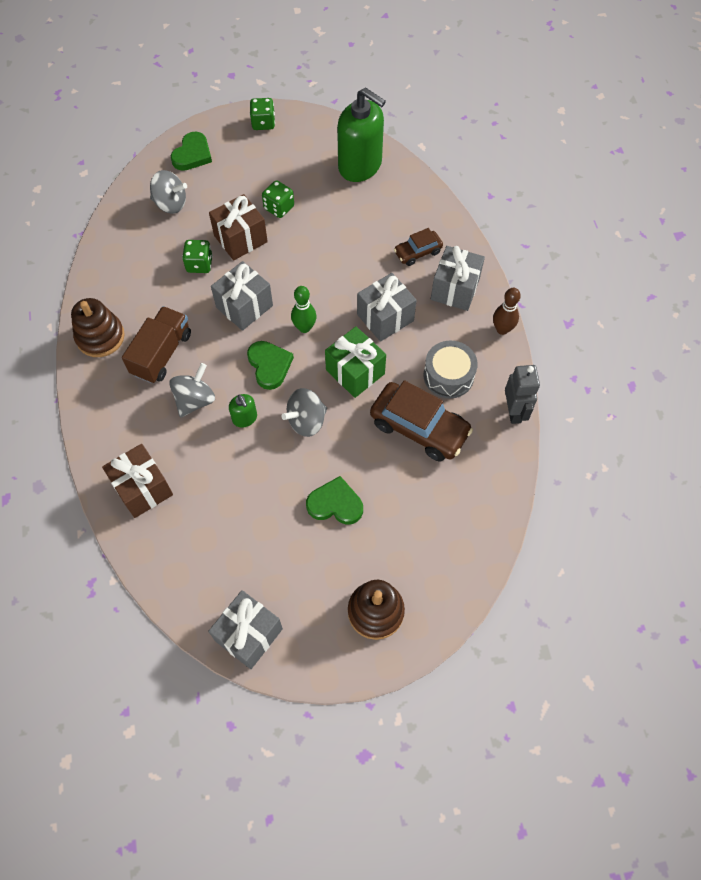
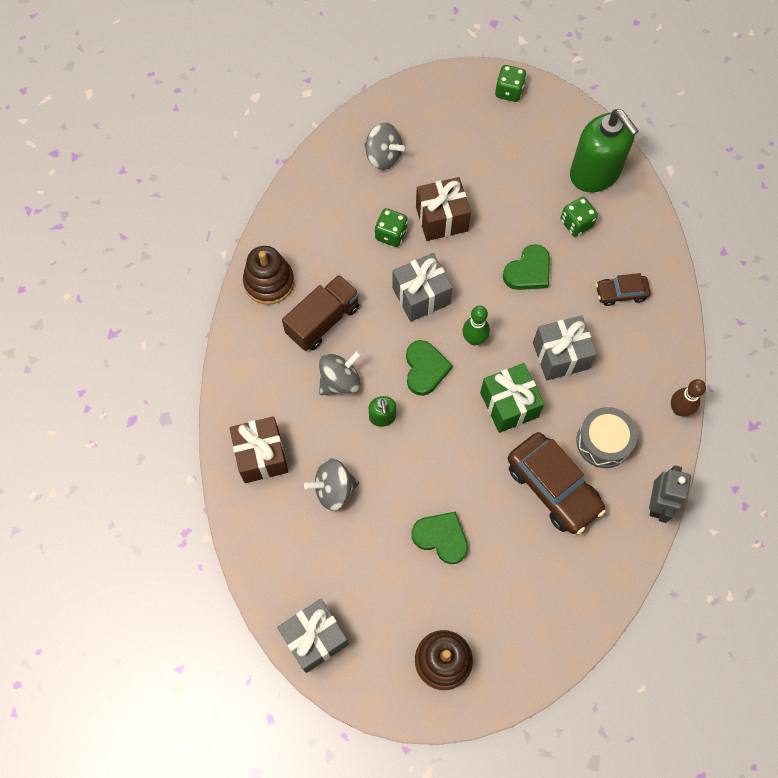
camera: 20 degrees right, 5 degrees up
green heart [171,132,212,171] -> green heart moved to [503,244,550,290]
green dice [262,180,294,218] -> green dice moved to [561,197,598,237]
grey spinning top [281,388,327,437] -> grey spinning top moved to [304,458,359,511]
grey gift [431,246,485,311] -> none

